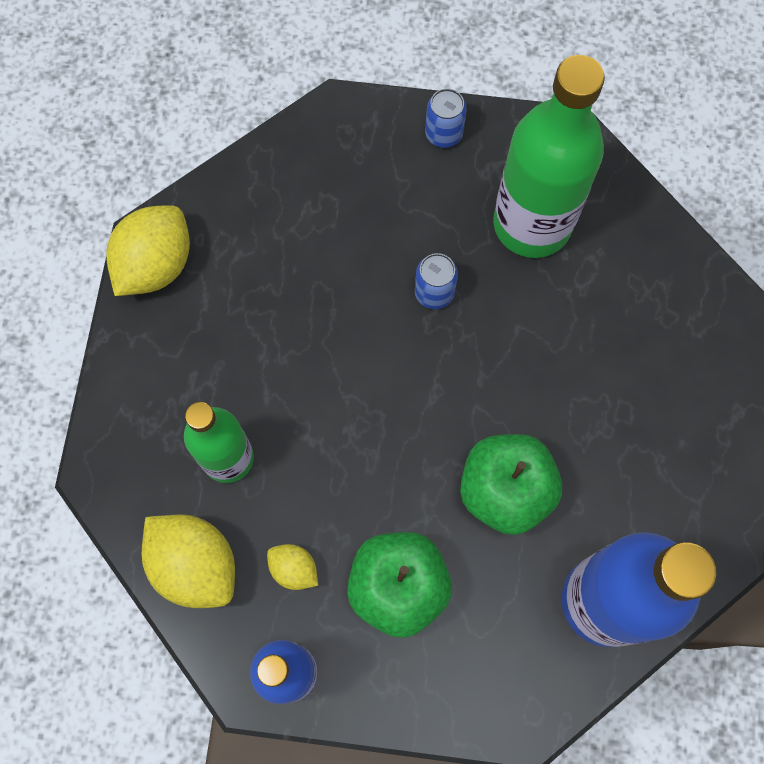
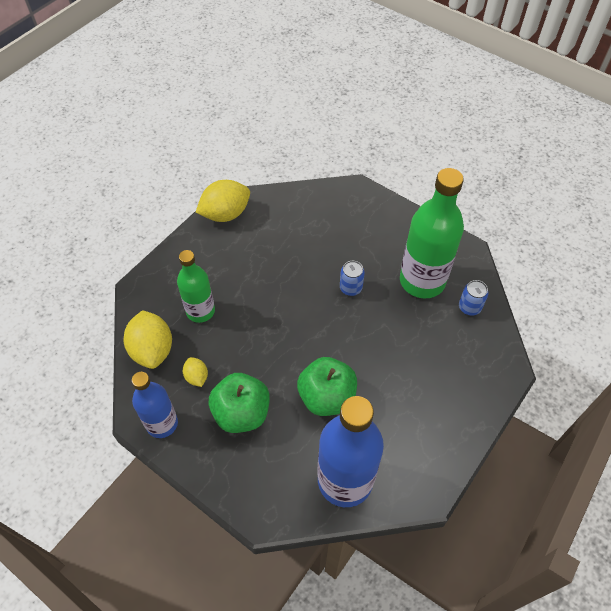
camera: 30 degrees right, 15 degrees down
blue can [425,88,467,148] -> blue can moved to [459,280,488,316]

